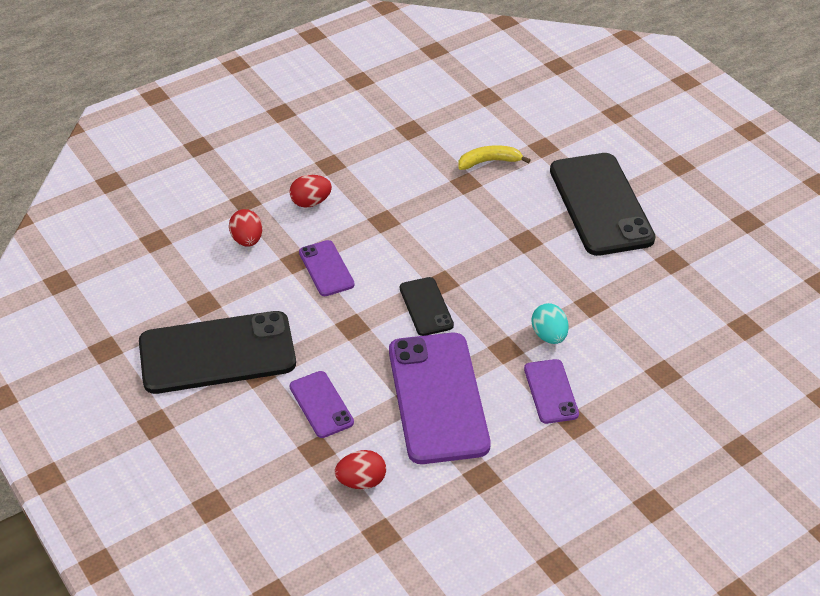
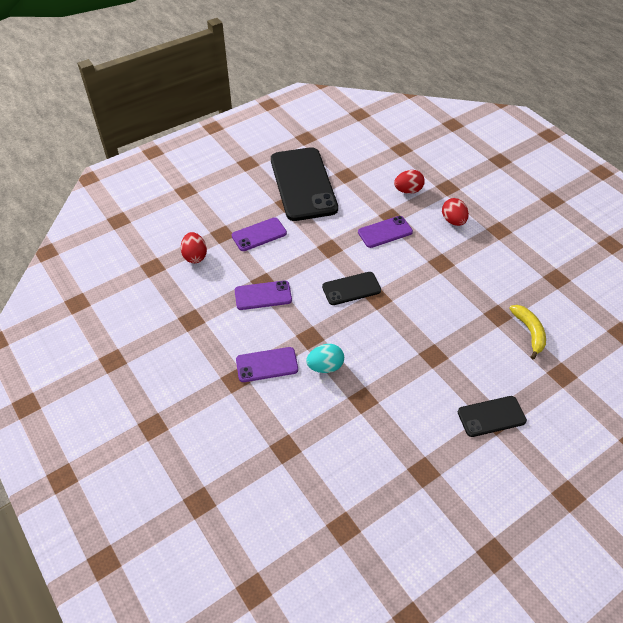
camera: 90 degrees right, 5 degrees up
purple phone [389,333,491,464] -> purple phone [235,280,292,310], size x0.49
black phone [550,153,656,256] -> black phone [458,396,527,437], size x0.49

